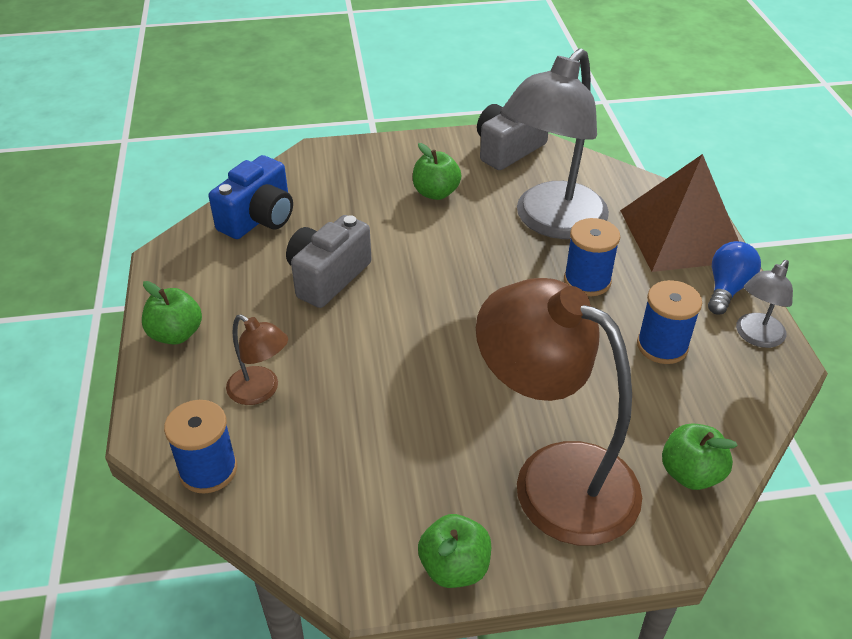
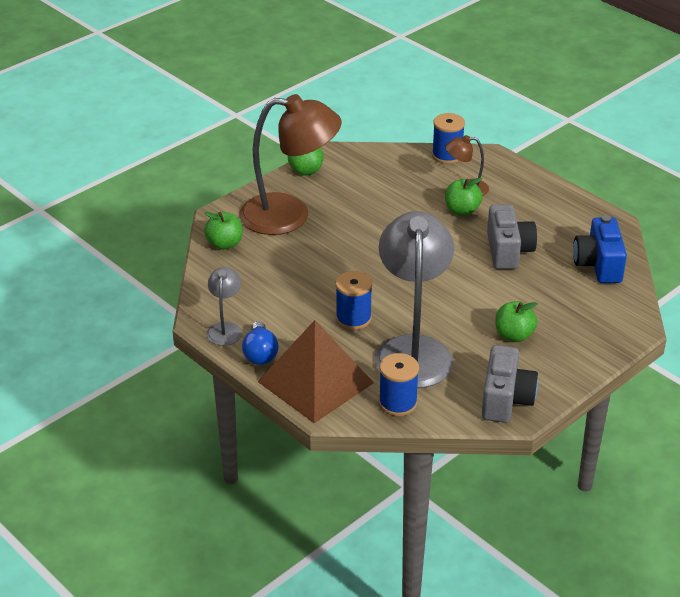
camera: 145 degrees right, 5 degrees down
green apple [142,281,202,344] -> green apple moved to [445,178,482,216]
blue spool [637,280,702,364] -> blue spool moved to [379,353,419,416]

